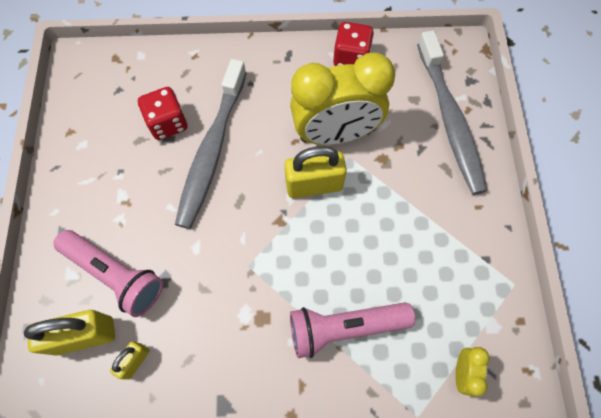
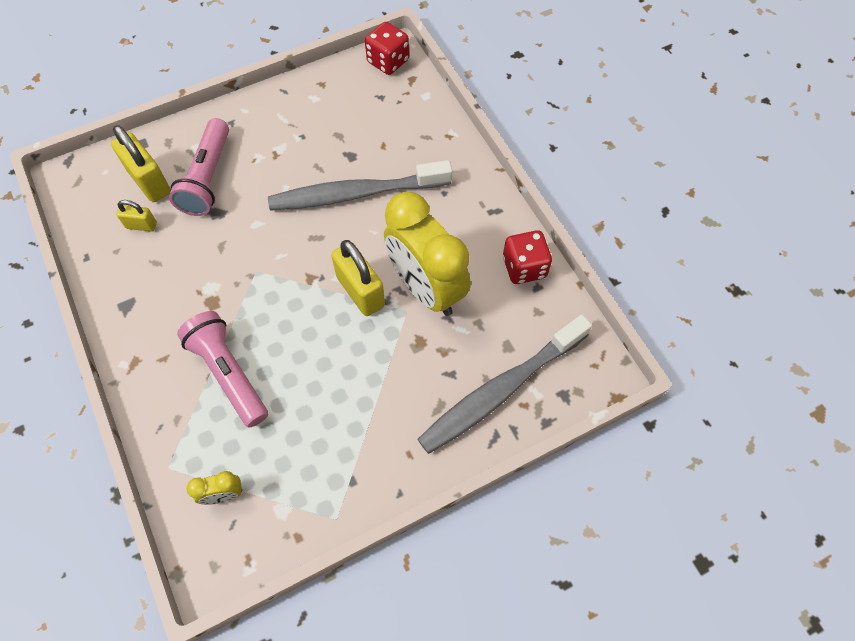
camera: 65 degrees right, 5 degrees down
red dice [138,87,187,140] -> red dice moved to [365,22,409,75]

